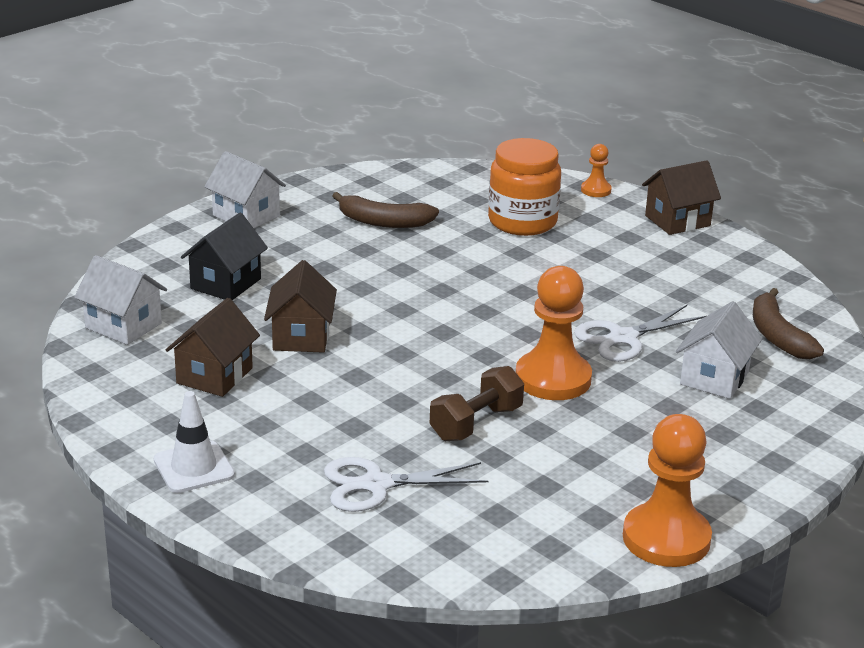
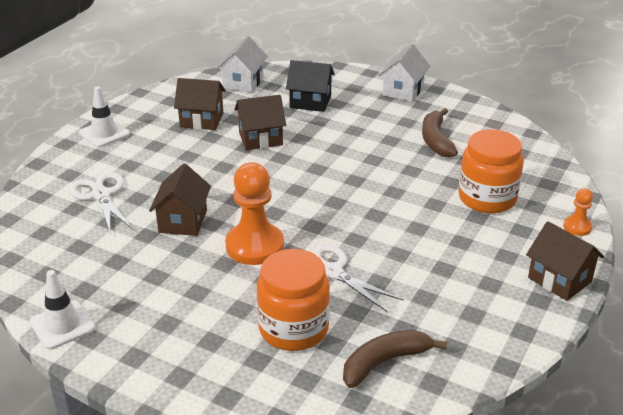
camera: 75 degrees right, 5 degrees up
brown dumbbell [430,366,524,441] -> brown house [149,163,211,236]
orange pawn [623,414,712,567] -> white traffic cone [30,270,95,350]
white house [676,301,762,399] -> orange jar [257,249,330,351]

